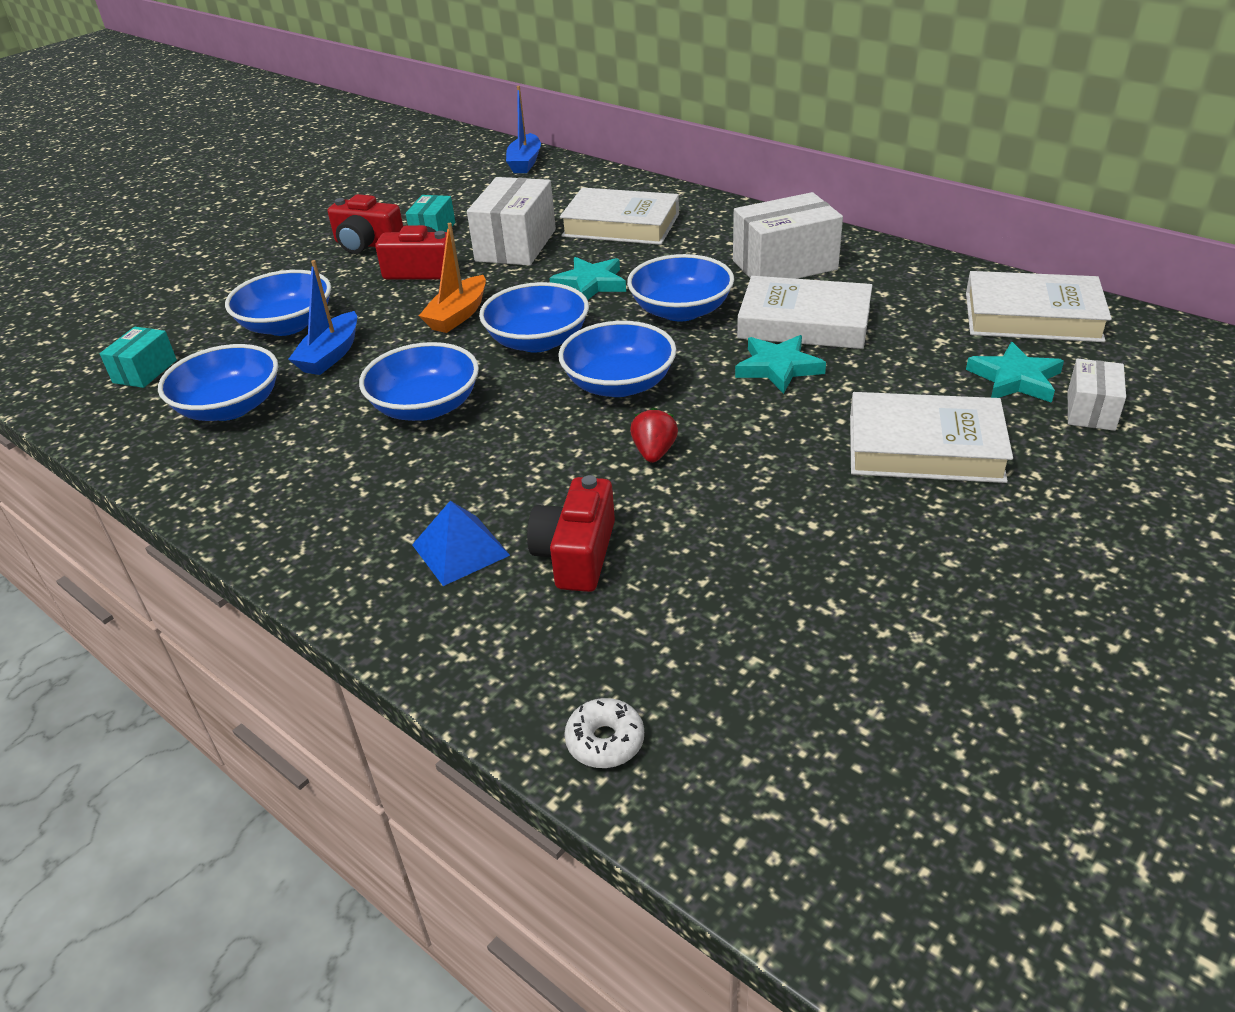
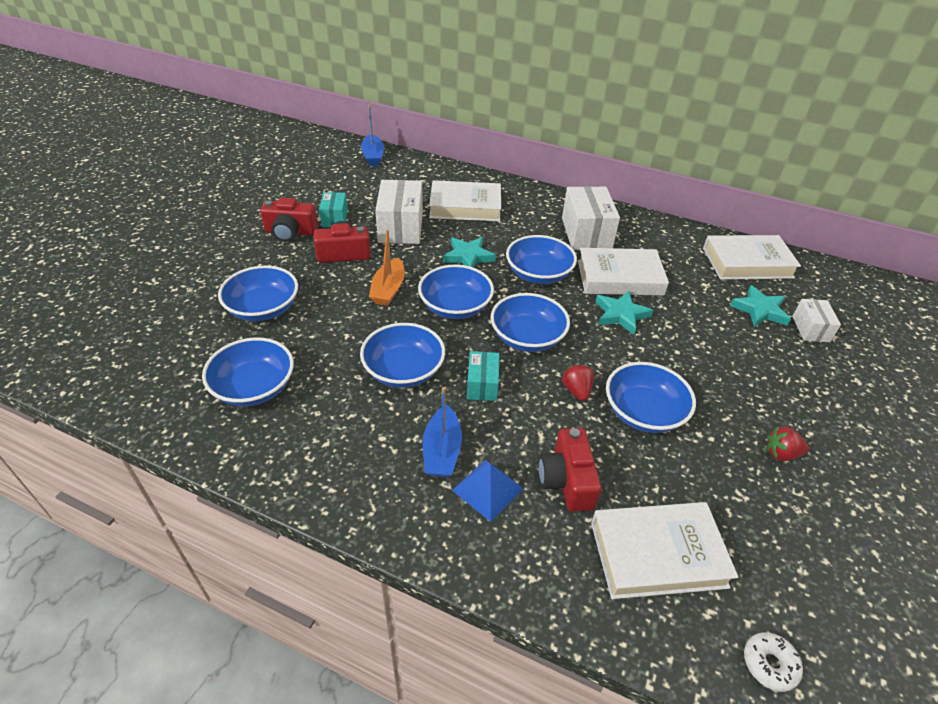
camera: 20 degrees left, 5 degrees up
turquoise box [100,327,177,388] -> turquoise box moved to [467,351,499,401]
blue boat [288,260,357,375] -> blue boat moved to [423,387,462,477]
white donut [564,698,644,768] -> white donut moved to [744,632,803,692]
white box [733,192,843,279] -> white box turned 60 degrees counterclockwise [562,186,620,250]
white book [850,392,1013,483] -> white book moved to [591,502,738,599]
none -> blue bowl [606,362,696,433]
none -> red strawberry [767,426,809,461]

